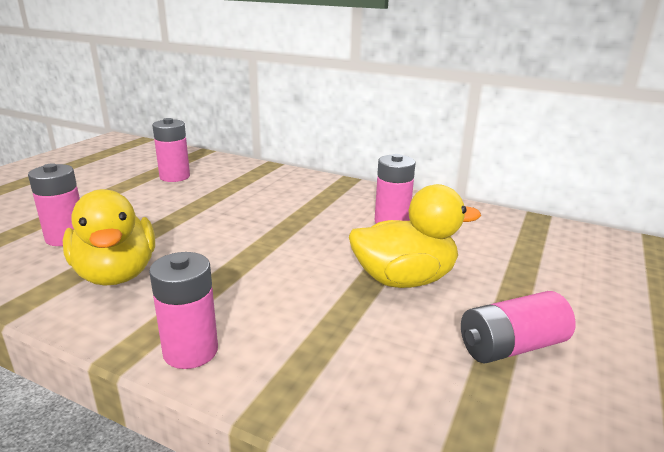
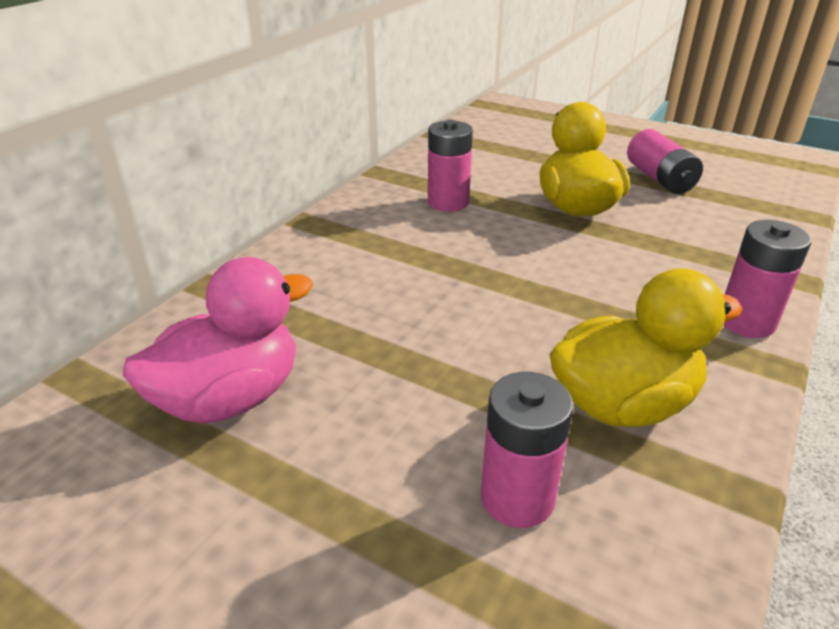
camera: 85 degrees left, 10 degrees up
pink battery [152,118,190,182] -> pink duck [123,257,313,424]

